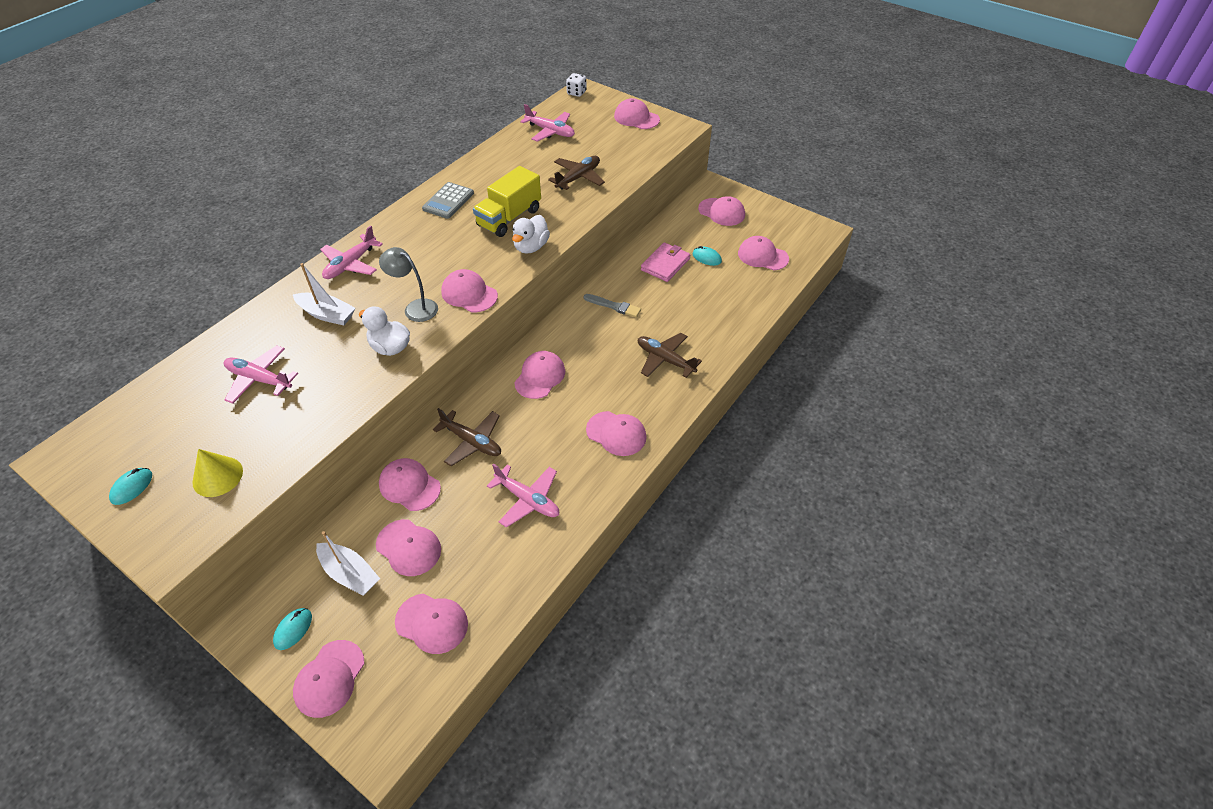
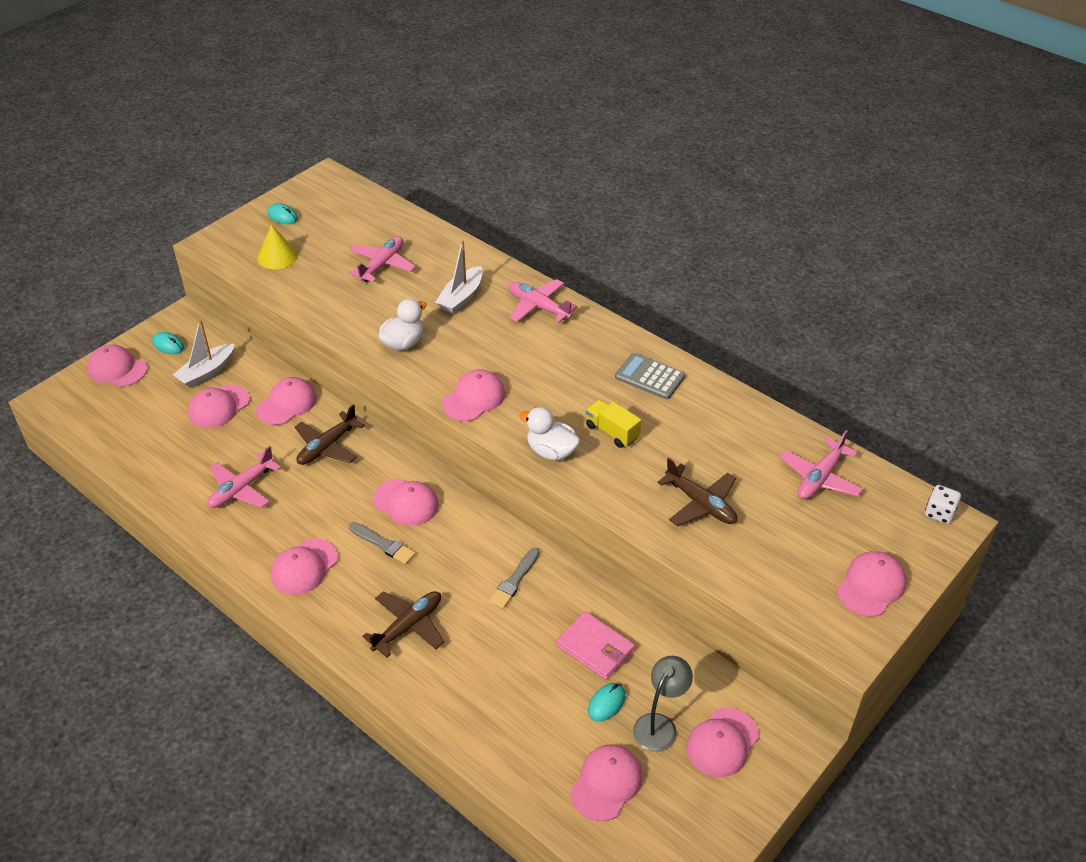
camera: 95 degrees right, 5 degrees down
grey lamp [379,247,438,322] -> grey lamp moved to [633,656,693,752]
pink cap [395,594,468,654] -> none
yellow truck [473,166,541,237] -> yellow truck [586,400,641,448], size x0.61
none -> grey brush [349,522,416,564]

